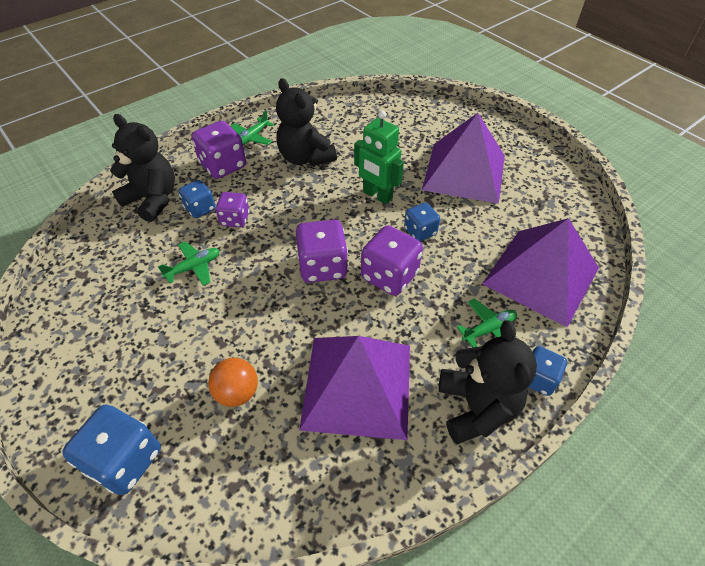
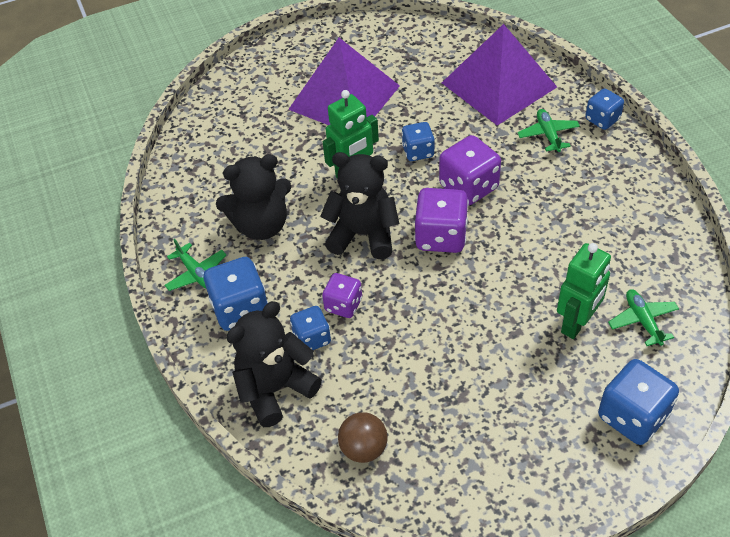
camera: 70 degrees left, 0 degrees up
green plane [158,242,220,286] -> green plane moved to [608,289,679,346]
purple dice [191,121,246,179] -> blue dice [204,257,268,331]
orange ball [208,358,258,407] -> green robot [557,243,611,339]
purple pyramid [299,336,410,440] -> none
black teddy bear [439,320,537,444] -> black teddy bear moved to [321,152,399,259]
none -> brown ball [338,412,388,463]

